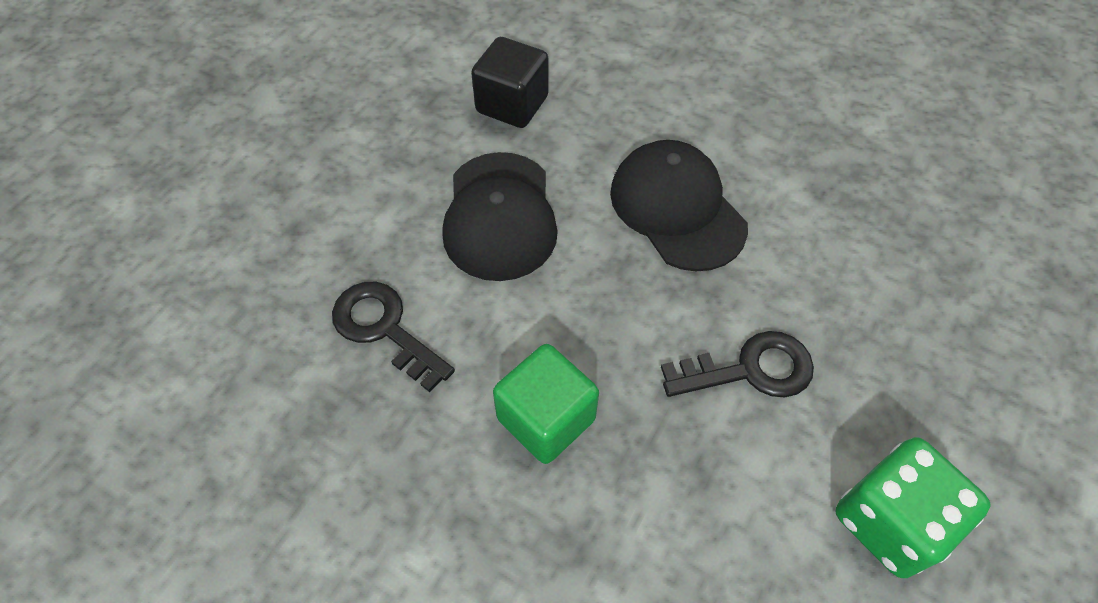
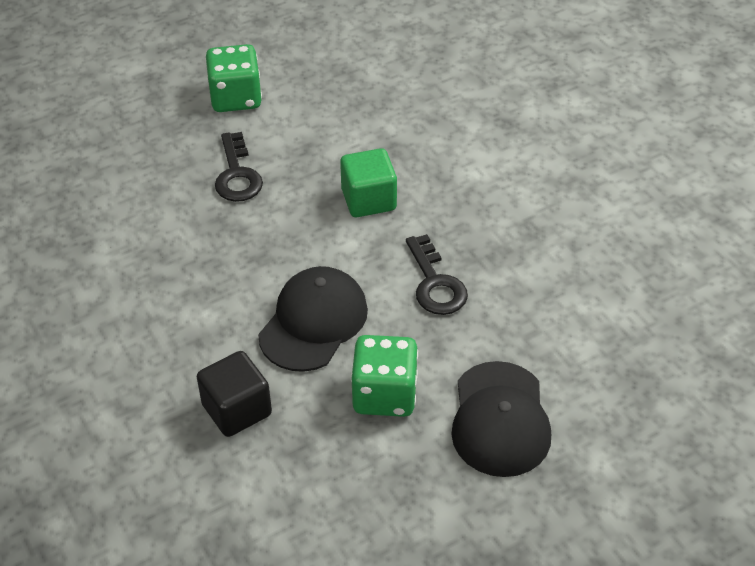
camera: 150 degrees left, 10 degrees down
black cap [610,140,748,271] -> black cap moved to [451,361,551,477]
black key [661,331,814,397] -> black key turned 120 degrees counterclockwise [215,132,263,202]
none -> green dice [351,335,418,417]

